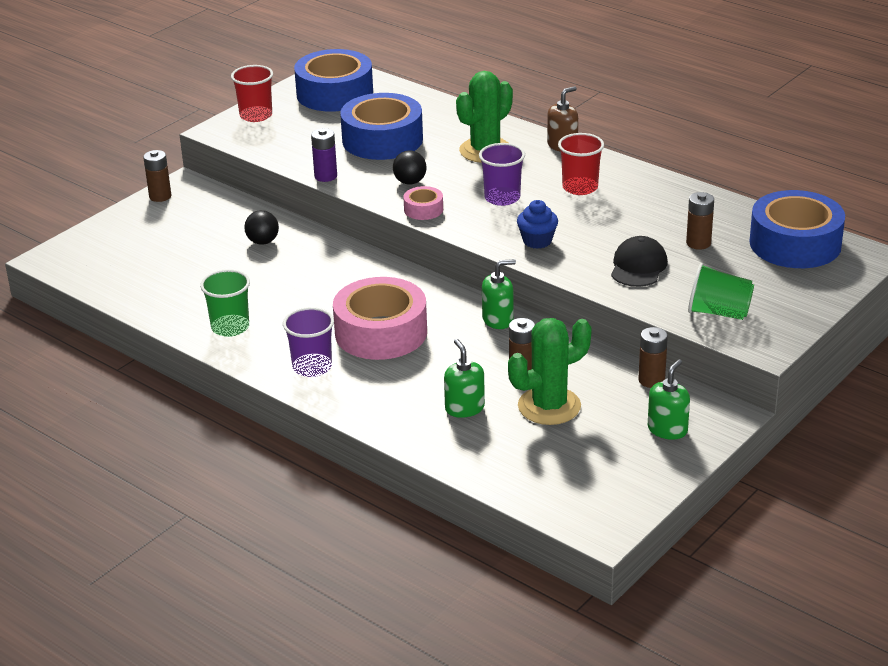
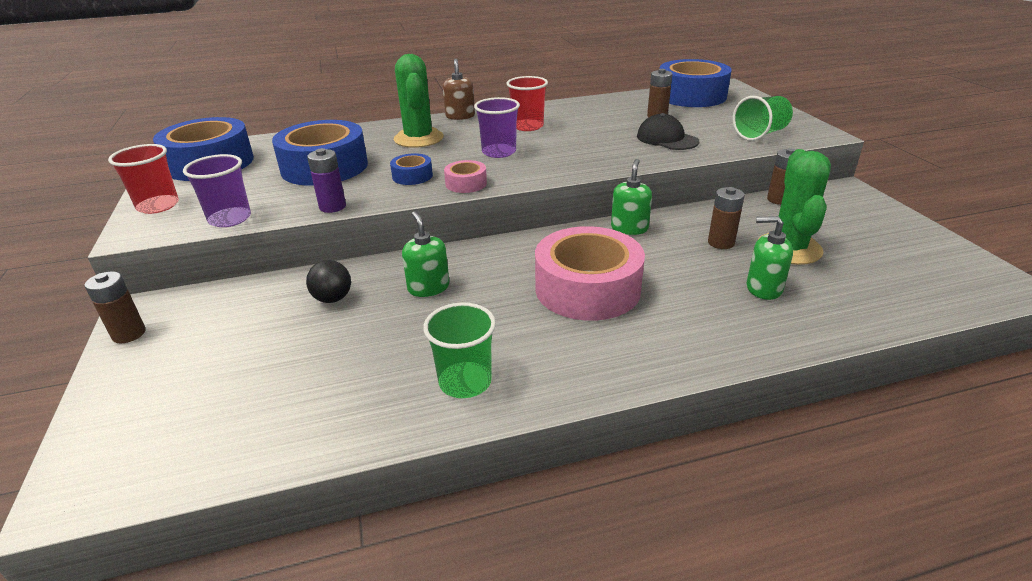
camera: 55 degrees left, 0 degrees up
purple cup [283,307,334,377] -> purple cup moved to [183,154,251,227]
black ball [393,150,427,185] -> blue tape [390,153,433,185]
blue cupcake [517,200,558,249] -> none
green soap dispenser [648,359,690,440] -> green soap dispenser moved to [402,212,449,297]

